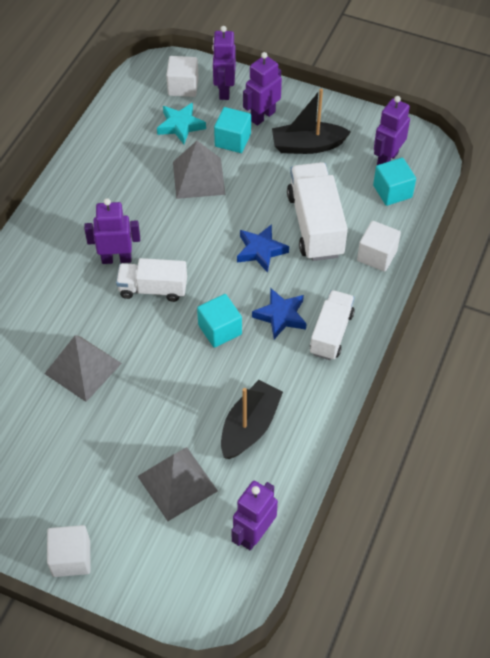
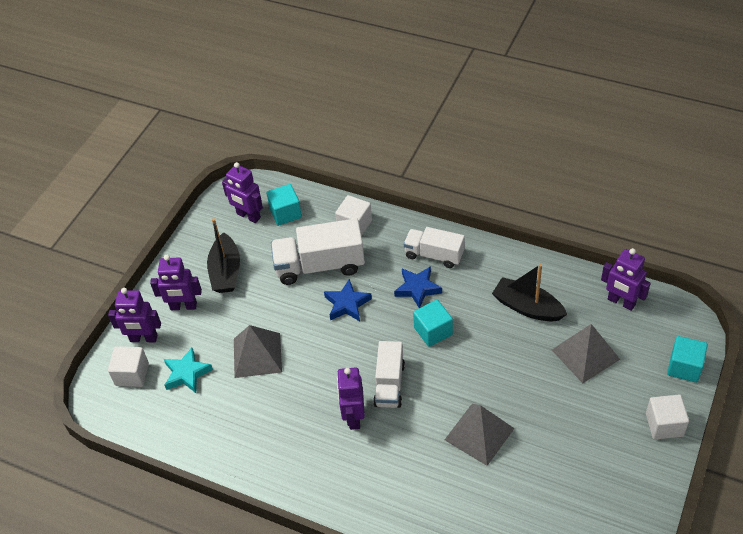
camera: 85 degrees left, 5 degrees down
turquoise cube [214,107,251,153] -> turquoise cube moved to [667,336,708,383]
purple robot [243,52,282,126] -> purple robot turned 45 degrees counterclockwise [150,255,202,310]

